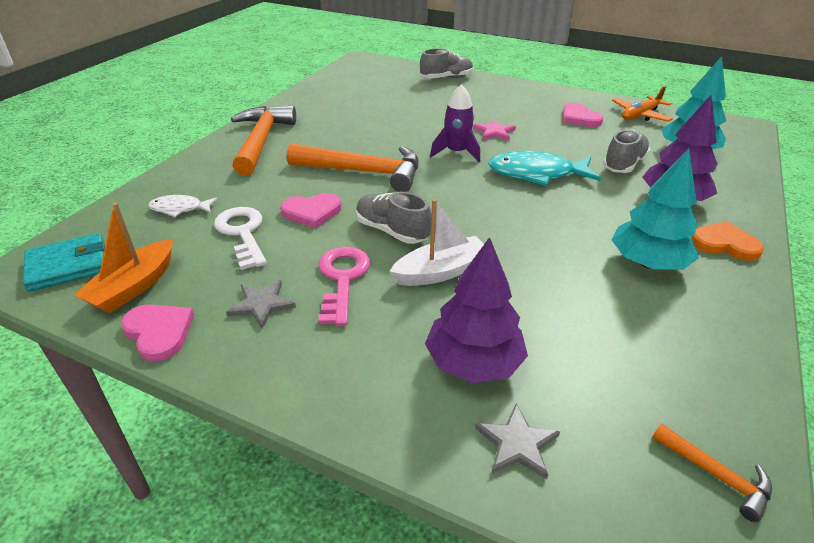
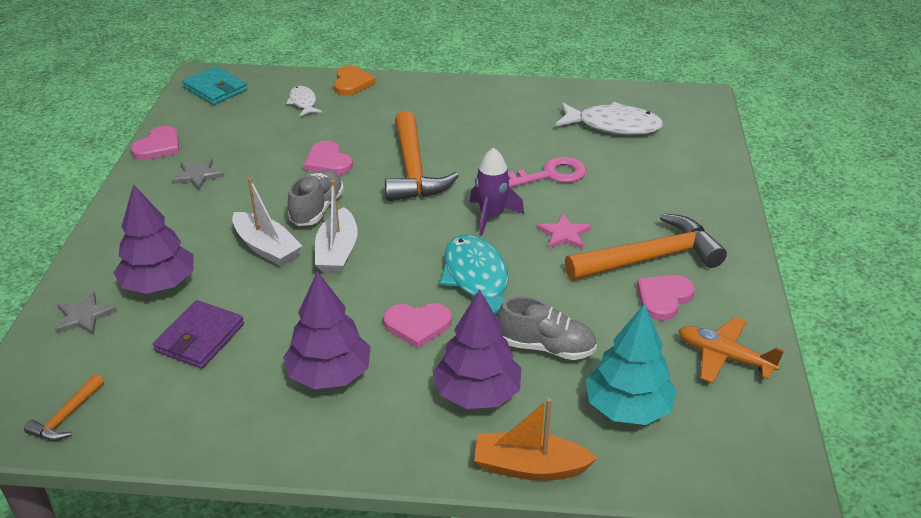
camera: 70 degrees right, 0 degrees up
orange boat [74,203,173,313] -> orange boat moved to [474,398,598,481]
white key [214,207,267,270] -> none
orange hammer [231,106,296,176] -> orange hammer moved to [565,213,727,280]
pink key [318,246,370,326] -> pink key moved to [508,157,586,188]
grey shoe [420,48,473,79] -> none
turquoise tree [611,149,699,270] -> purple tree [283,271,371,389]
orange heart [691,221,764,261] -> orange heart moved to [334,65,376,96]
none -> purple wallet [153,300,244,369]
none -> white boat [315,180,358,274]
none -> pink heart [383,303,452,348]
none -> white fish [556,102,663,135]

